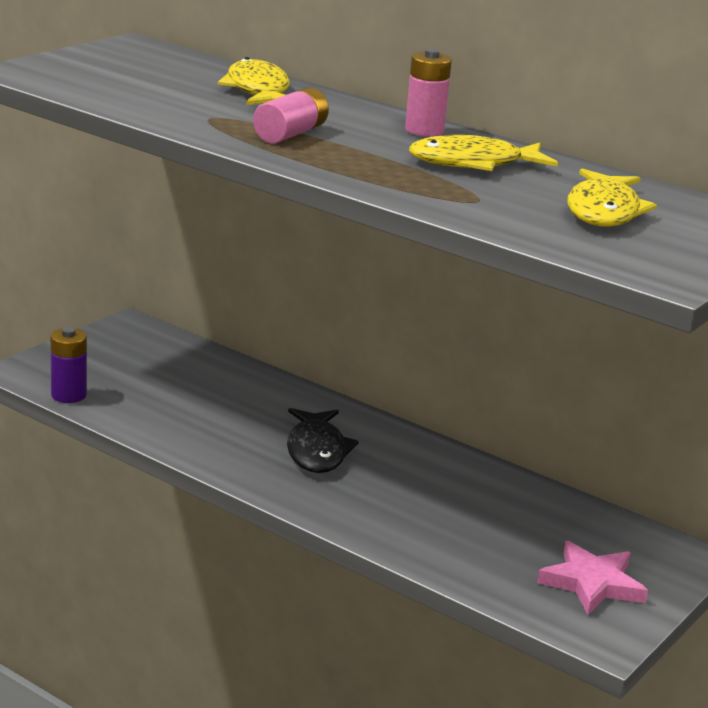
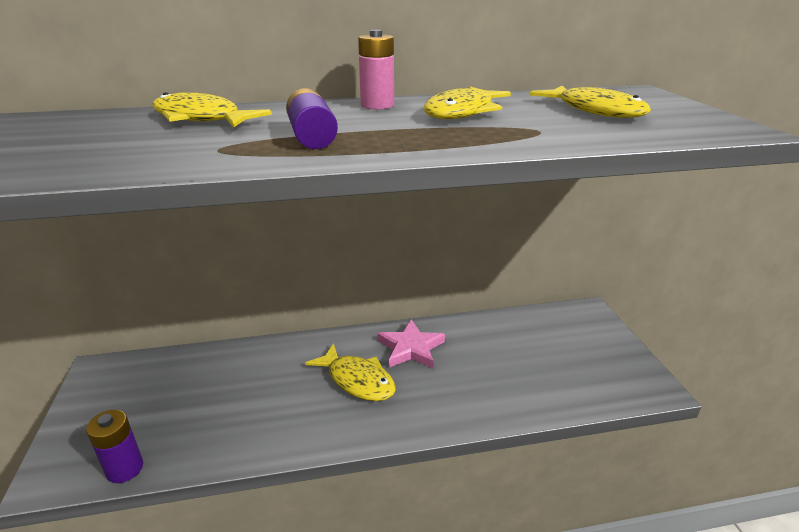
camera: 45 degrees left, 5 degrees up
pink battery [253,87,329,144] -> purple battery [286,88,338,149]
black fish [287,408,359,473] -> yellow fish [305,343,396,401]
pink star [537,541,648,615] -> pink star moved to [377,319,445,368]

